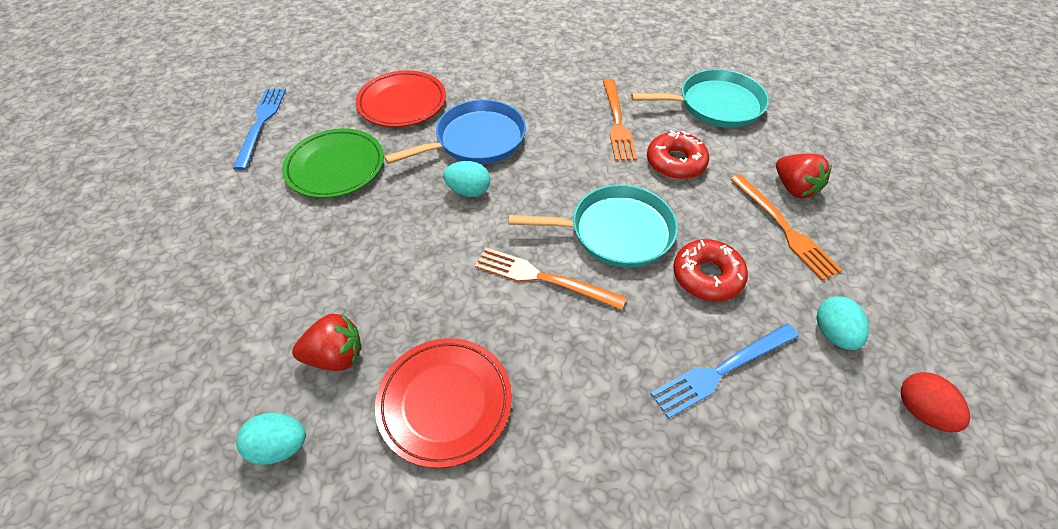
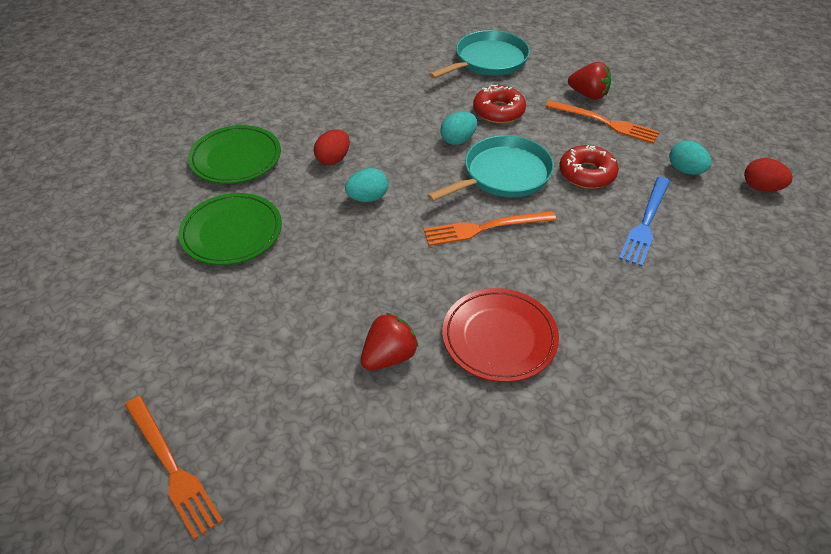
camera: 35 degrees left, 5 degrees down
blue fork [233,88,286,170] -> none
turquoise egg [236,413,306,465] -> turquoise egg moved to [440,112,477,145]
red plate [356,70,446,127] -> green plate [188,125,281,184]
blue pan [384,99,526,164] -> red egg [314,130,350,165]
orange fork [603,79,637,161] -> orange fork moved to [125,396,223,540]

